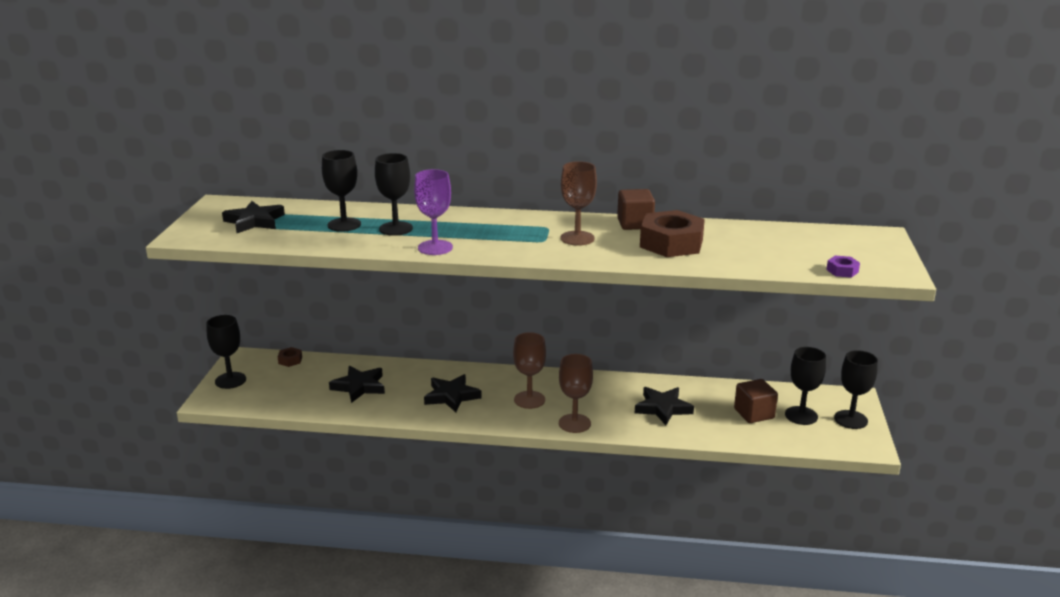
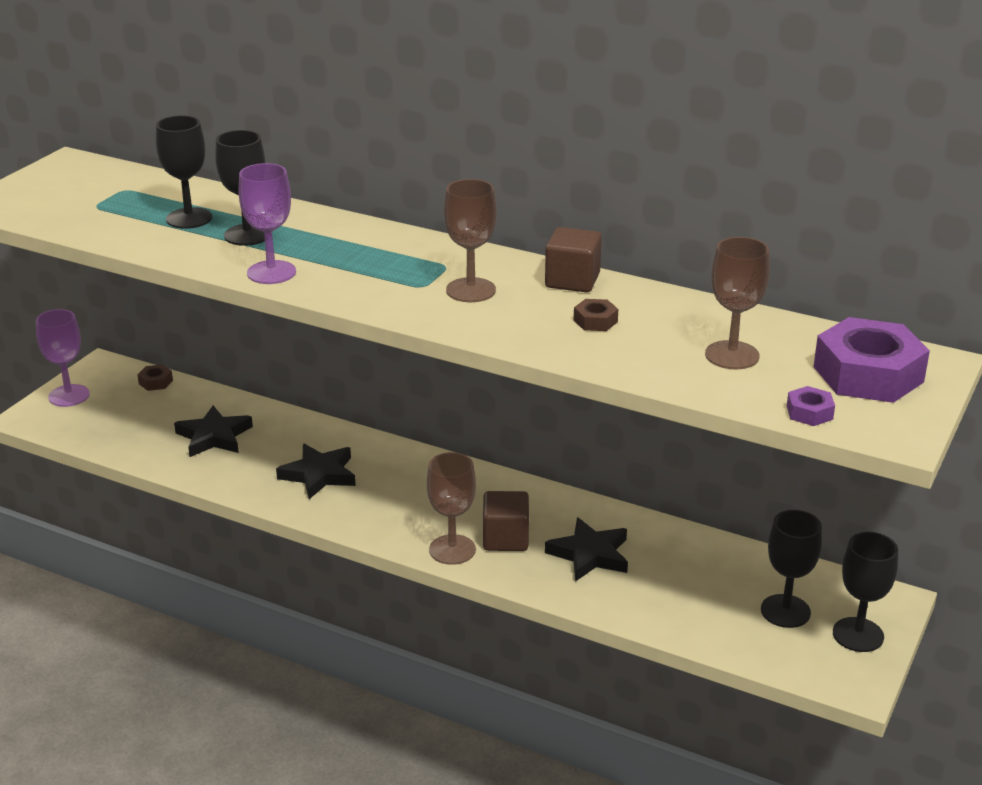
camera: 20 degrees right, 5 degrees up
black goblet [207,315,246,389] -> purple goblet [36,309,90,407]
black star [222,201,285,233] -> none
brown goblet [513,332,546,409] -> brown goblet moved to [705,237,770,369]
brown nut [640,210,705,257] -> brown nut [574,299,618,331], size x0.43
brown cube [734,379,778,423] -> brown cube moved to [483,491,529,551]
none -> purple nut [813,317,930,403]

